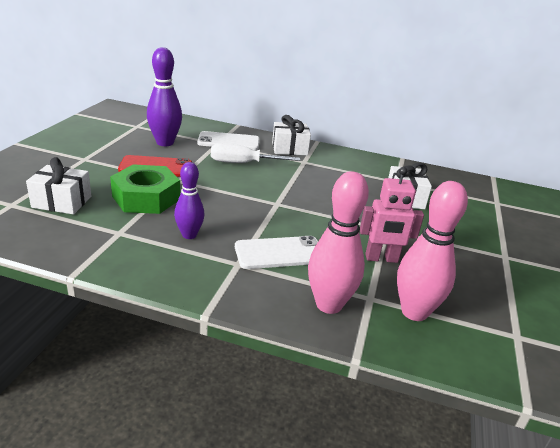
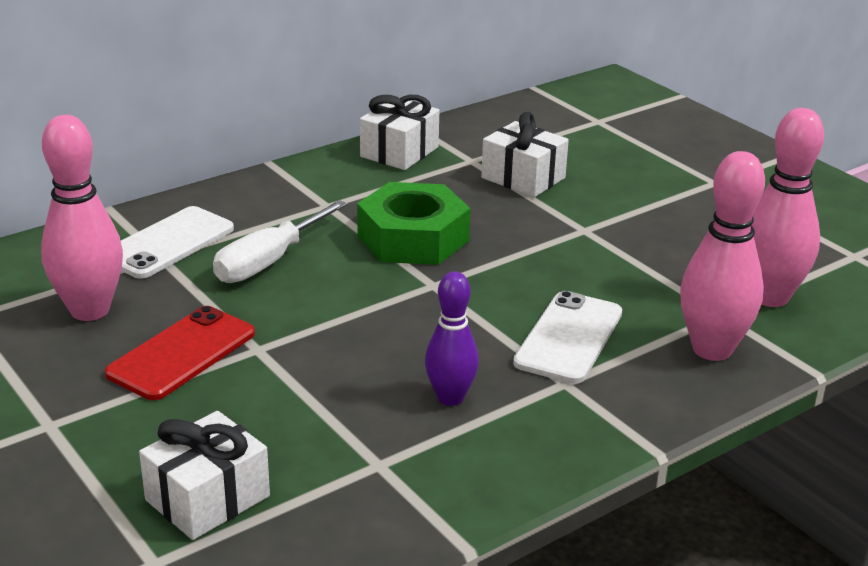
camera: 50 degrees left, 0 degrees up
green nut [110,164,180,214] -> green nut moved to [357,182,471,265]
purple bowling pin [147,47,182,146] -> pink bowling pin [41,115,123,321]
white gift [272,115,311,156] -> white gift moved to [360,95,439,170]
pink robot [360,167,424,263] -> none

